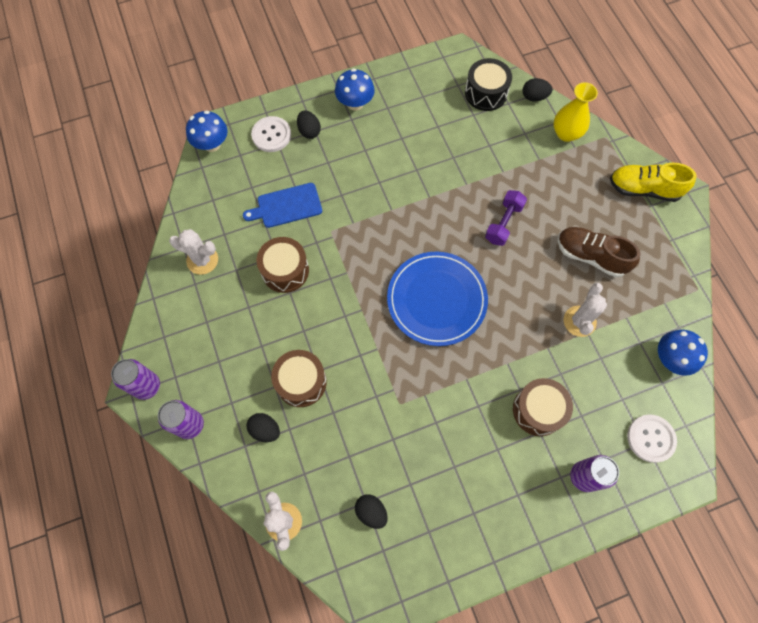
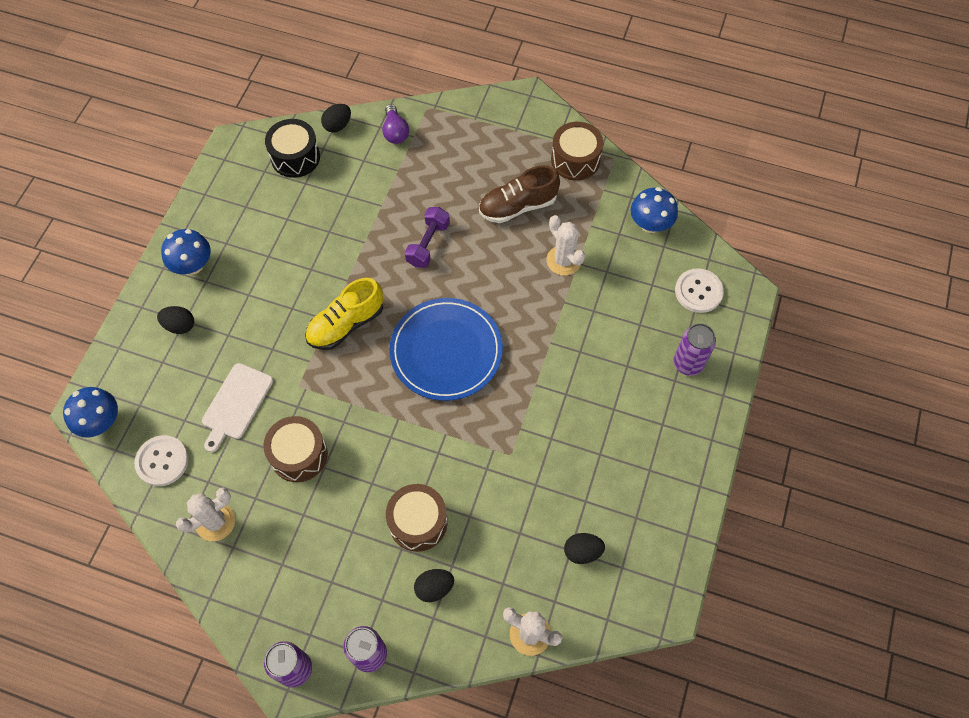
camera: 50 degrees left, 5 degrees down
blue cutting board [243,183,322,228] -> white cutting board [202,363,273,452]
white button [251,116,291,152] -> white button moved to [134,435,189,486]
purple dumbbell [485,190,527,246] -> purple dumbbell turned 45 degrees clockwise [405,207,450,268]
brown drum [513,378,573,436] -> brown drum moved to [551,122,603,181]
yellow vase [554,82,598,142] -> purple light bulb [382,104,409,144]
yellow shoe [610,163,697,202] -> yellow shoe moved to [305,278,383,350]

